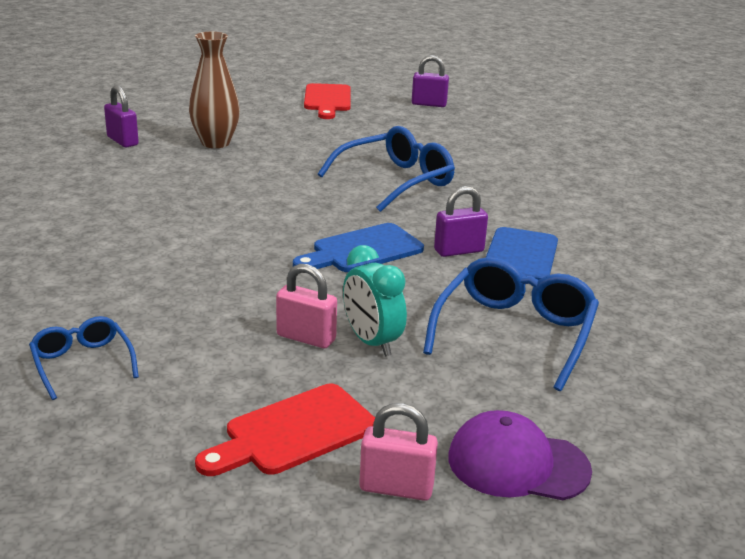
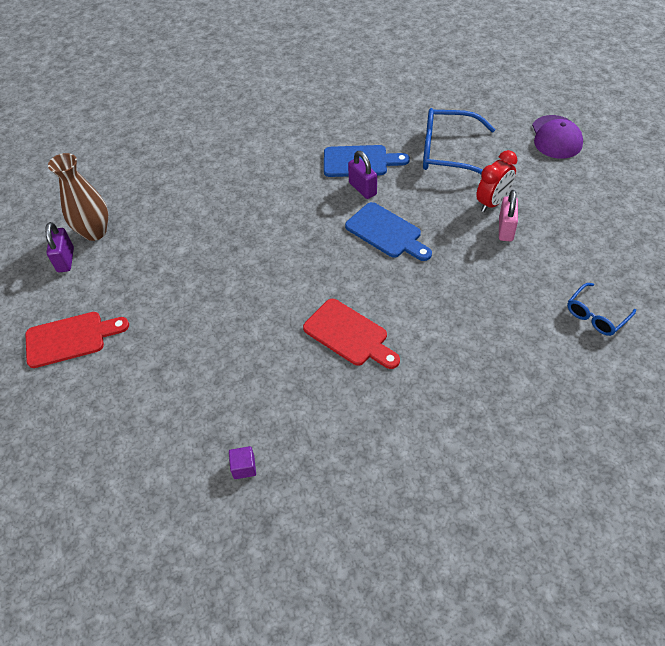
camera: 100 degrees left, 25 degrees up
purple padlock [104,85,139,147] -> purple cube [229,446,256,479]
brown vase [189,32,240,148] -> brown vase moved to [48,153,108,241]
red cutting board [195,384,375,476] -> red cutting board moved to [303,299,400,369]
blue glasses [318,126,455,212] -> none
turquoise clock [343,245,407,357] -> red clock [476,150,517,212]
pink padlock [359,403,438,501] -> none

